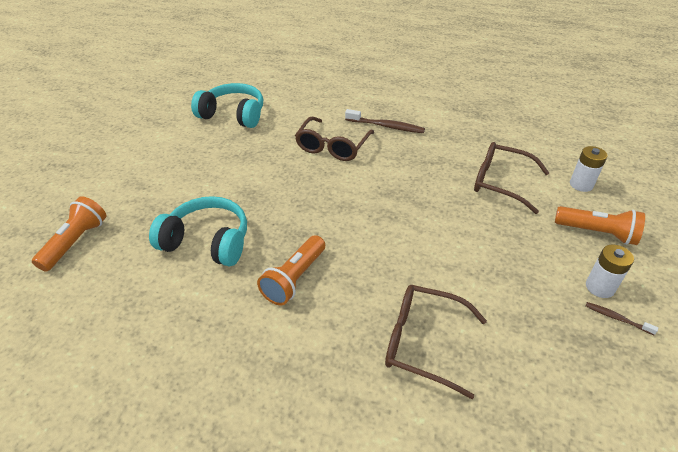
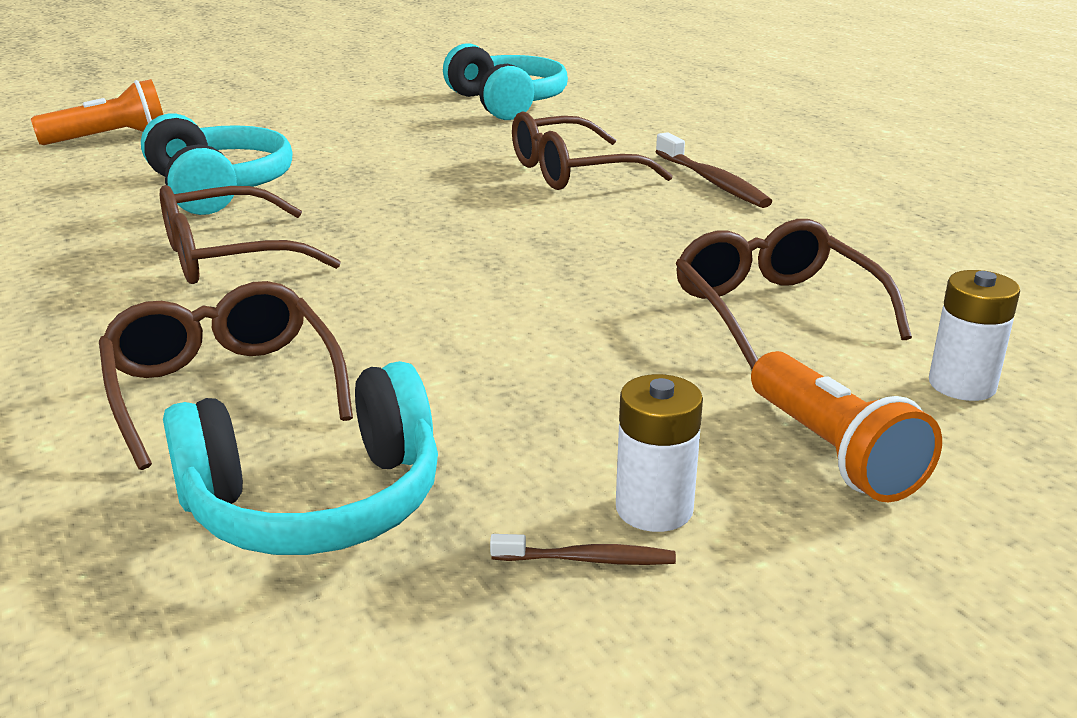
camera: 45 degrees right, 15 degrees down
orange flashlight [257,235,325,305] -> brown glasses [160,185,341,284]
brown toothbrush [586,302,658,335] -> brown toothbrush turned 105 degrees clockwise [490,534,676,565]
none -> turquoise headphones [163,361,438,555]

